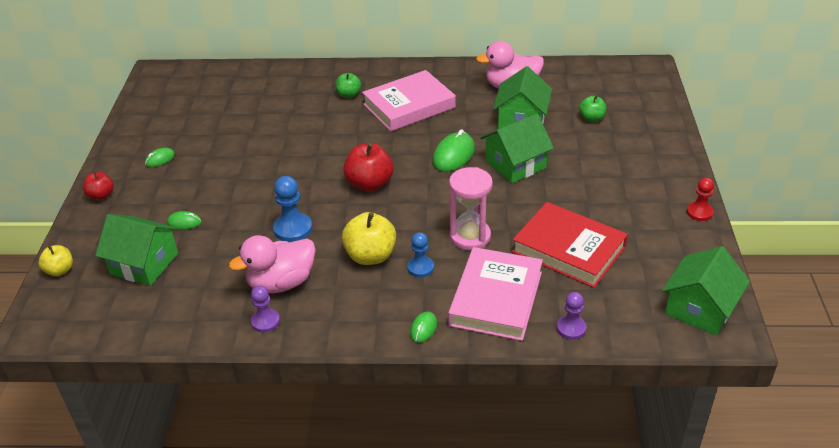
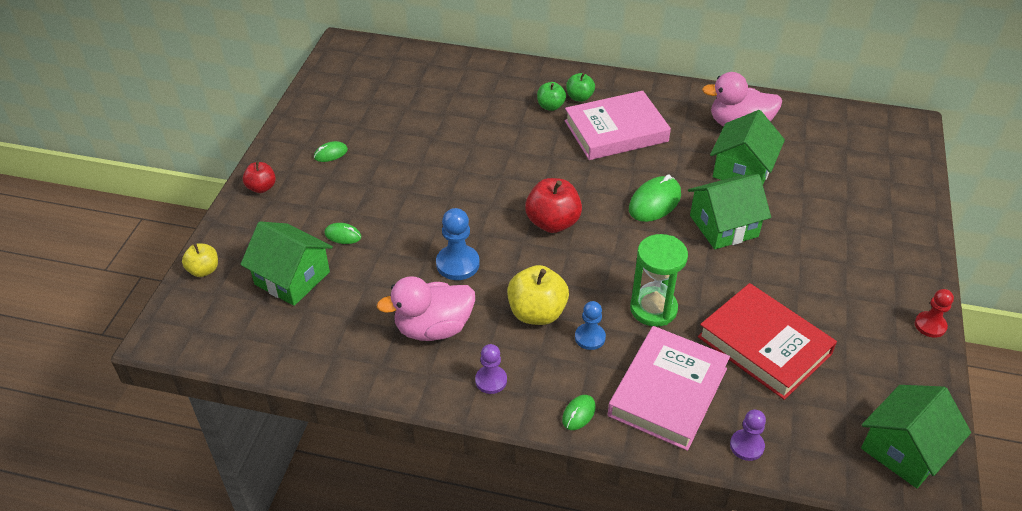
camera: 10 degrees right, 5 degrees up
purple pawn [251,286,280,332] -> purple pawn moved to [475,344,507,394]
pink hourglass [449,167,493,250] -> green hourglass [630,234,688,327]
green apple [579,95,607,122] -> green apple moved to [566,73,595,102]

